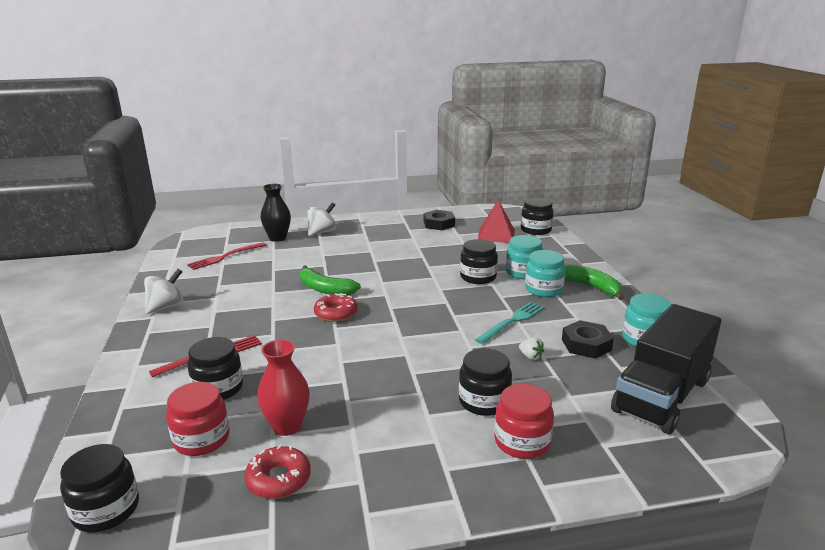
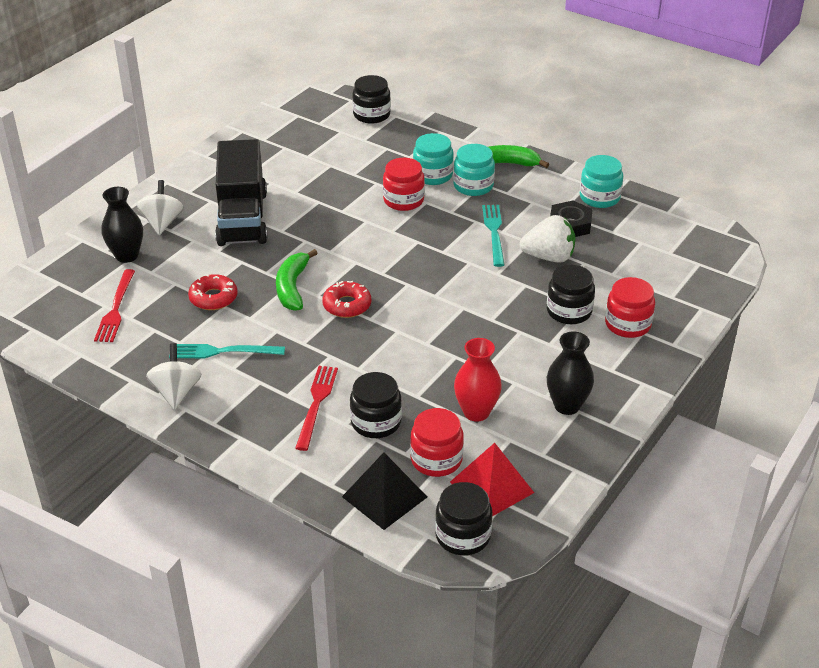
camera: 45 degrees left, 15 degrees up
red donut [244,445,311,499] -> red donut moved to [188,274,238,310]
green banana [300,265,361,295] -> green banana turned 105 degrees clockwise [276,249,318,311]
black nut [424,210,455,230] -> none
black jar [460,239,498,284] -> red jar [383,158,425,211]
red pyramid [478,200,515,243] -> red pyramid moved to [450,443,534,516]
white strawberry [519,337,544,360] -> white strawberry [520,215,576,263], size x2.20
black truck [611,304,721,434] -> black truck moved to [215,139,267,246]
none -> turquoise fork [169,344,285,358]
none -> black pyramid [342,452,427,530]
none -> black vase [547,331,594,415]

